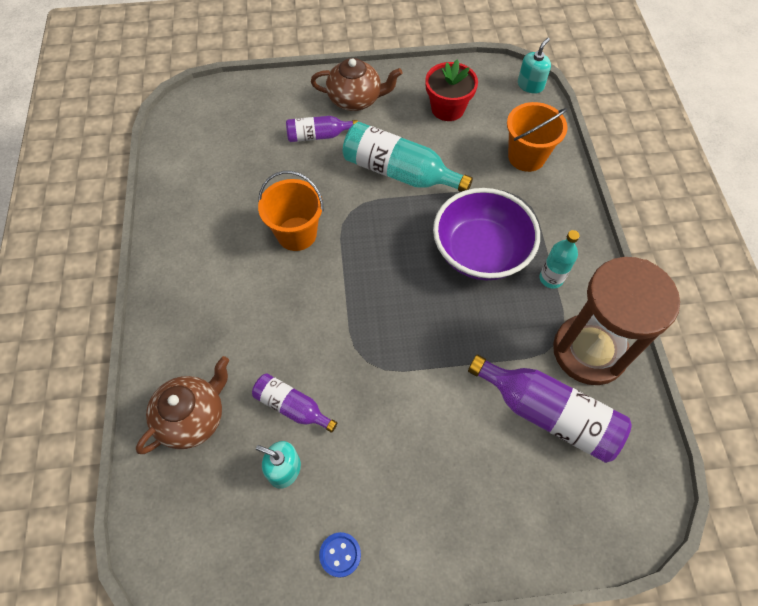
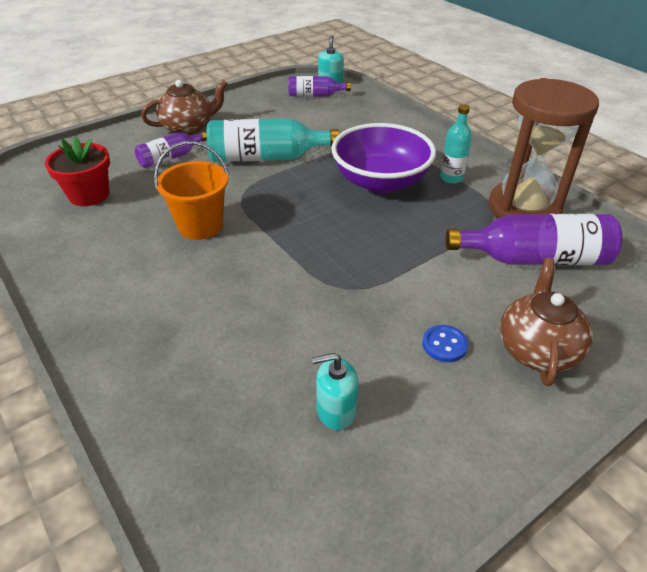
camera: 30 degrees left, 20 degrees down
brown teapot [136,356,229,454] -> brown teapot moved to [500,258,593,386]
purple bottle [252,373,337,433] -> purple bottle moved to [288,76,351,97]
blue button [319,532,361,578] -> blue button moved to [422,325,468,362]
red flower pot [425,59,478,121] -> red flower pot moved to [45,137,110,206]
orange bucket [507,102,568,172] -> none

